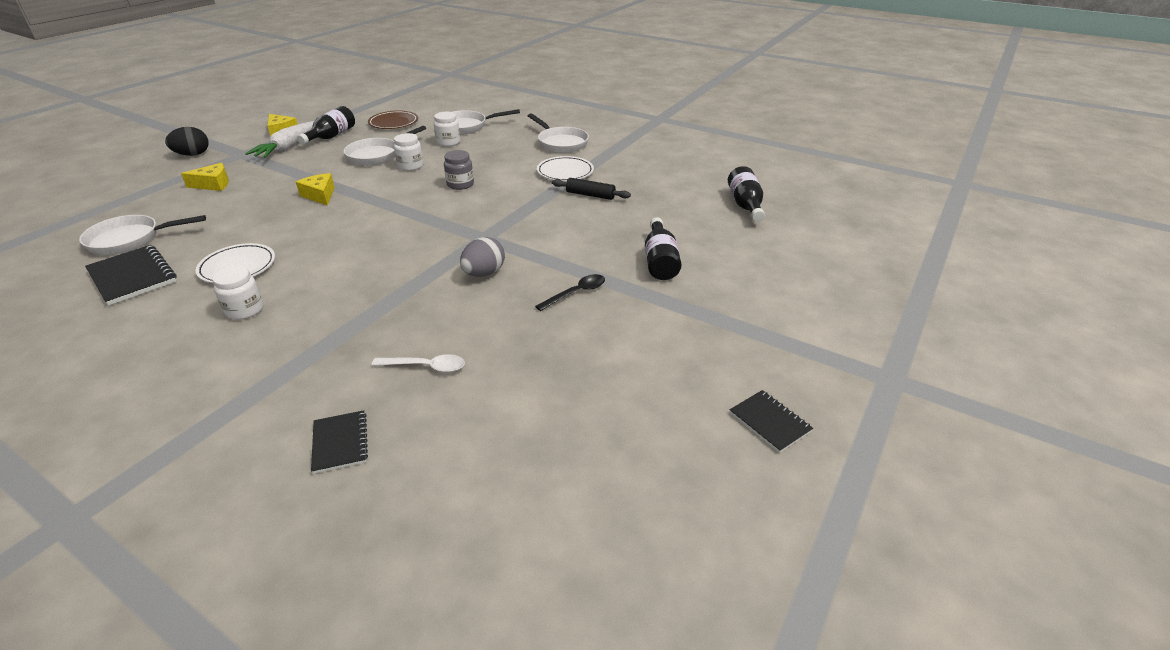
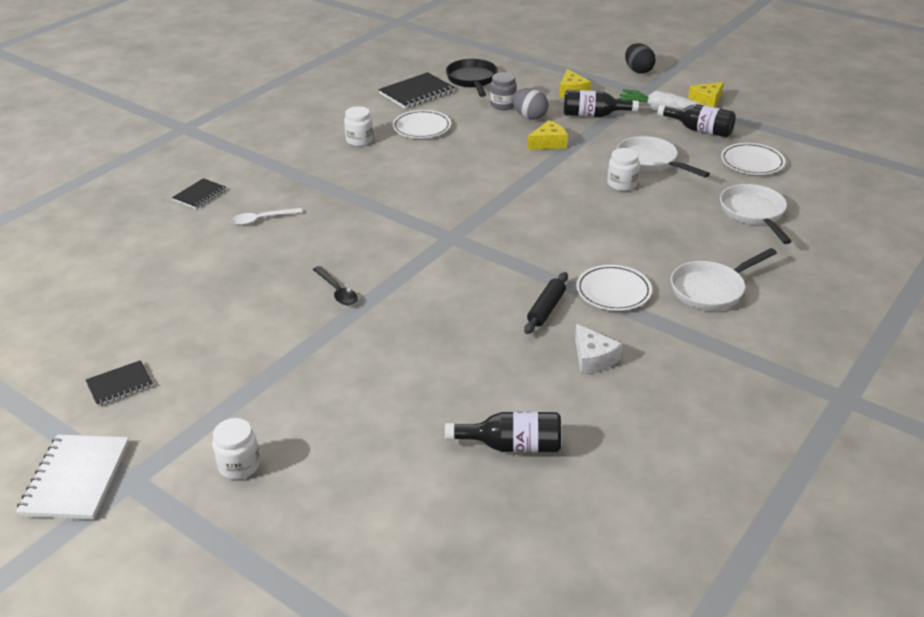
camera: 95 degrees right, 0 degrees up
white pan [79,215,206,255] -> black pan [446,59,498,97]
black notebook [311,410,368,474] -> black notebook turned 45 degrees counterclockwise [172,178,226,209]
brown plate [368,111,418,129] -> white plate [721,143,785,175]
white spoon [372,354,465,372] -> white spoon turned 60 degrees clockwise [231,208,303,225]
white jar [434,112,460,147] -> white jar moved to [212,418,260,480]
grey jar [444,150,474,190] -> grey jar moved to [490,72,517,110]
grey egg [460,237,505,277] -> grey egg moved to [512,88,549,120]
black bottle [645,217,681,280] -> black bottle moved to [564,90,639,117]
none -> white notebook [16,435,129,520]
none -> white cheese [575,324,622,374]

